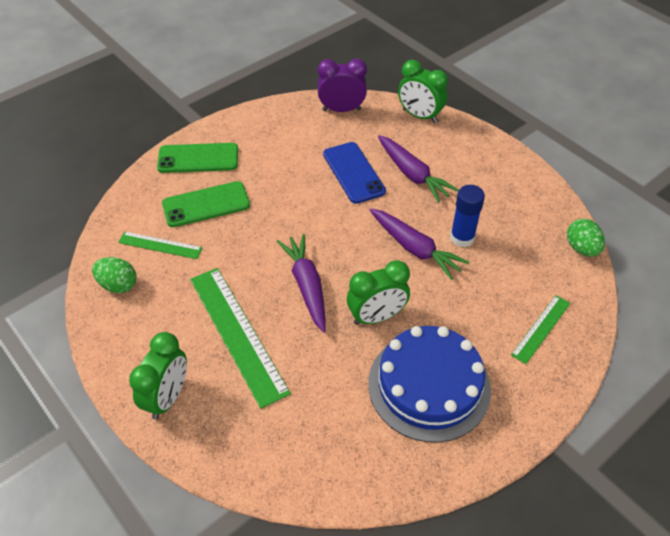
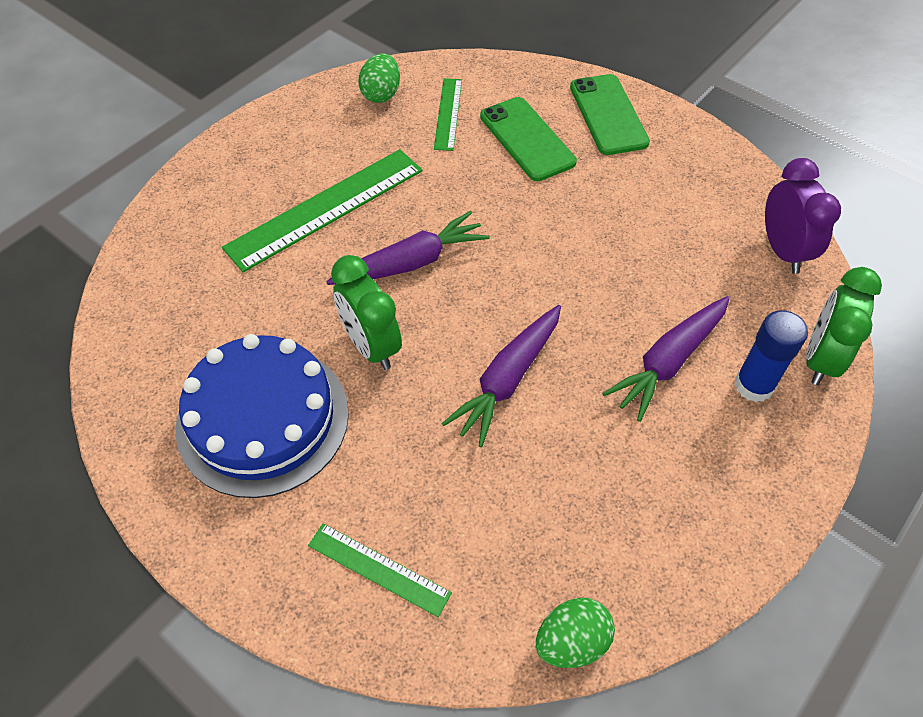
camera: 80 degrees right, 5 degrees up
green clock [129,332,187,419] -> none
blue phone [323,142,386,204] -> none
blue glue stick [450,185,485,247] -> blue glue stick moved to [734,310,808,402]

